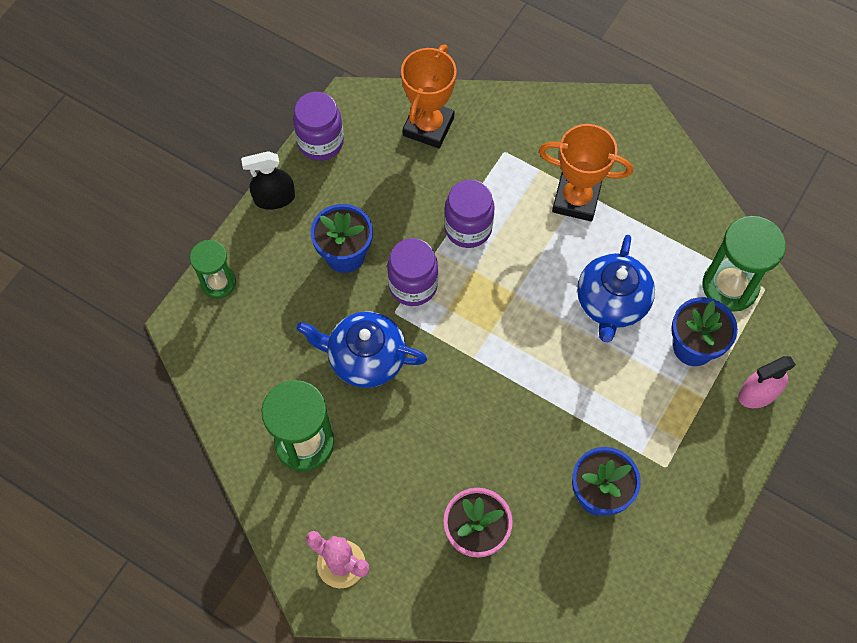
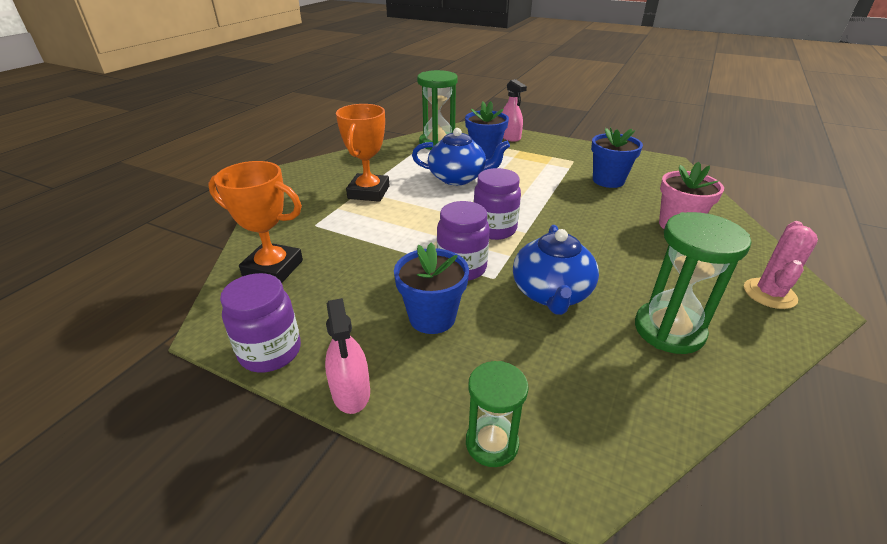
camera: 95 degrees left, 30 degrees down
black spray bottle [241,151,295,210] -> pink spray bottle [325,298,370,414]
purple jar [444,180,495,248] -> purple jar moved to [474,168,521,240]

